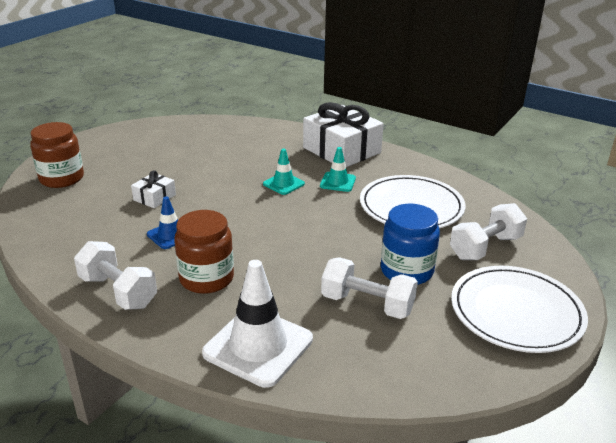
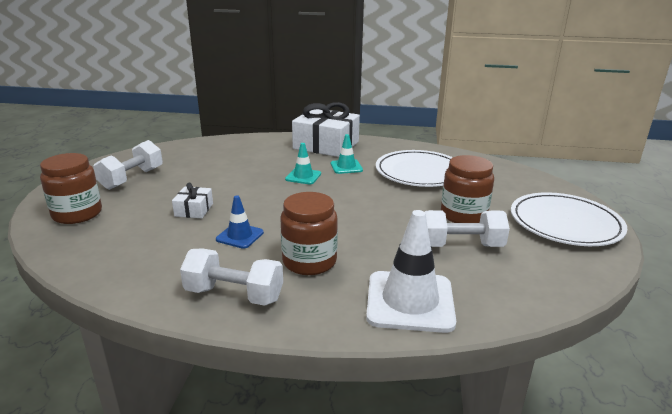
camera: 25 degrees left, 5 degrees down
blue jar [381,204,440,285] -> brown jar [441,155,494,223]
white dumbbell [450,203,527,260] -> white dumbbell moved to [93,140,163,190]

